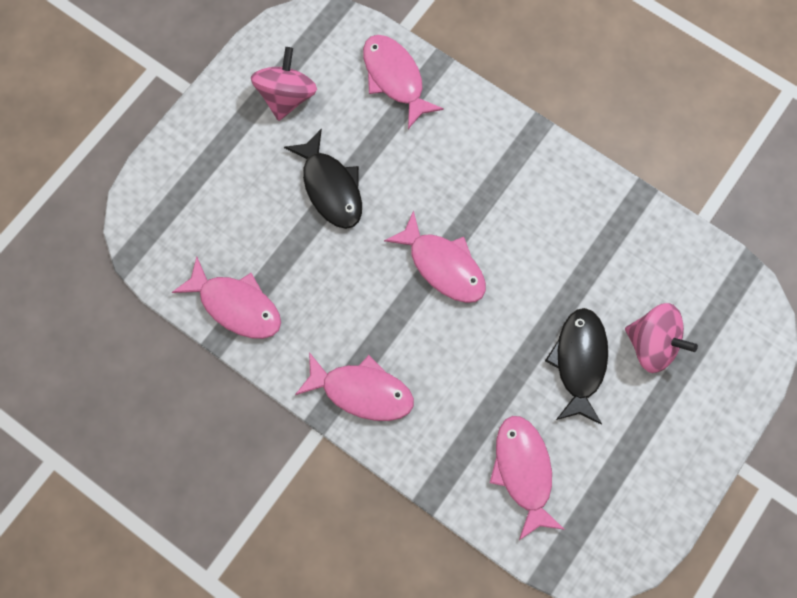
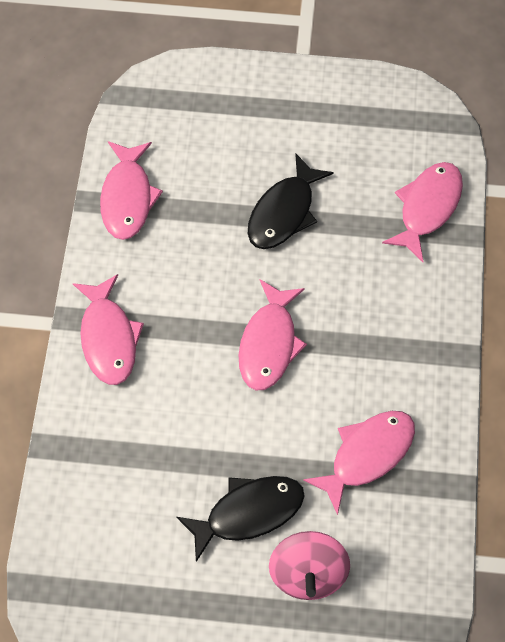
camera: 60 degrees right, 10 degrees down
pink spinning top [251,47,317,121] -> none
pink fish [490,416,565,540] -> pink fish moved to [303,411,415,515]

